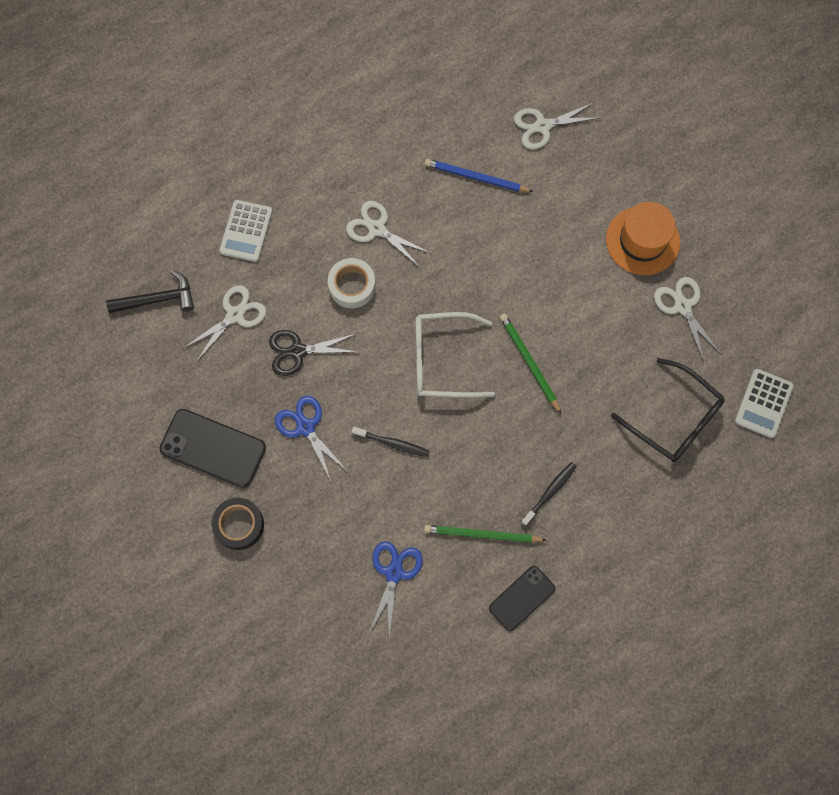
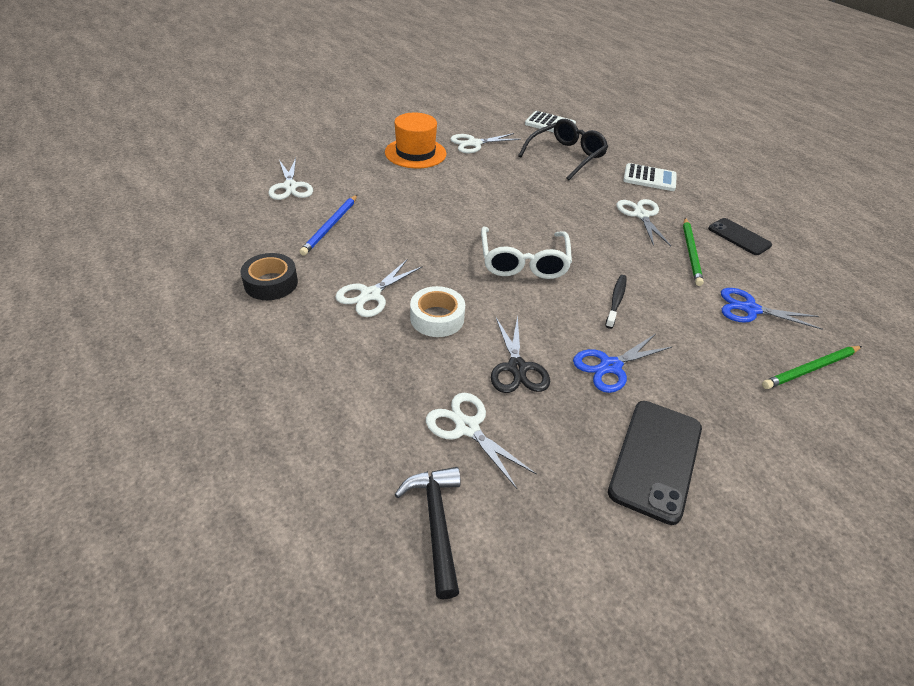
camera: 90 degrees left, 30 degrees down
black tape [212,498,264,550] -> black tape moved to [240,253,298,300]
white calculator [219,200,273,262] -> white calculator moved to [623,163,677,191]
green pencil [500,314,561,414] -> green pencil moved to [762,346,862,389]
black toothbrush [521,462,577,526] -> white scissors [617,199,671,246]

